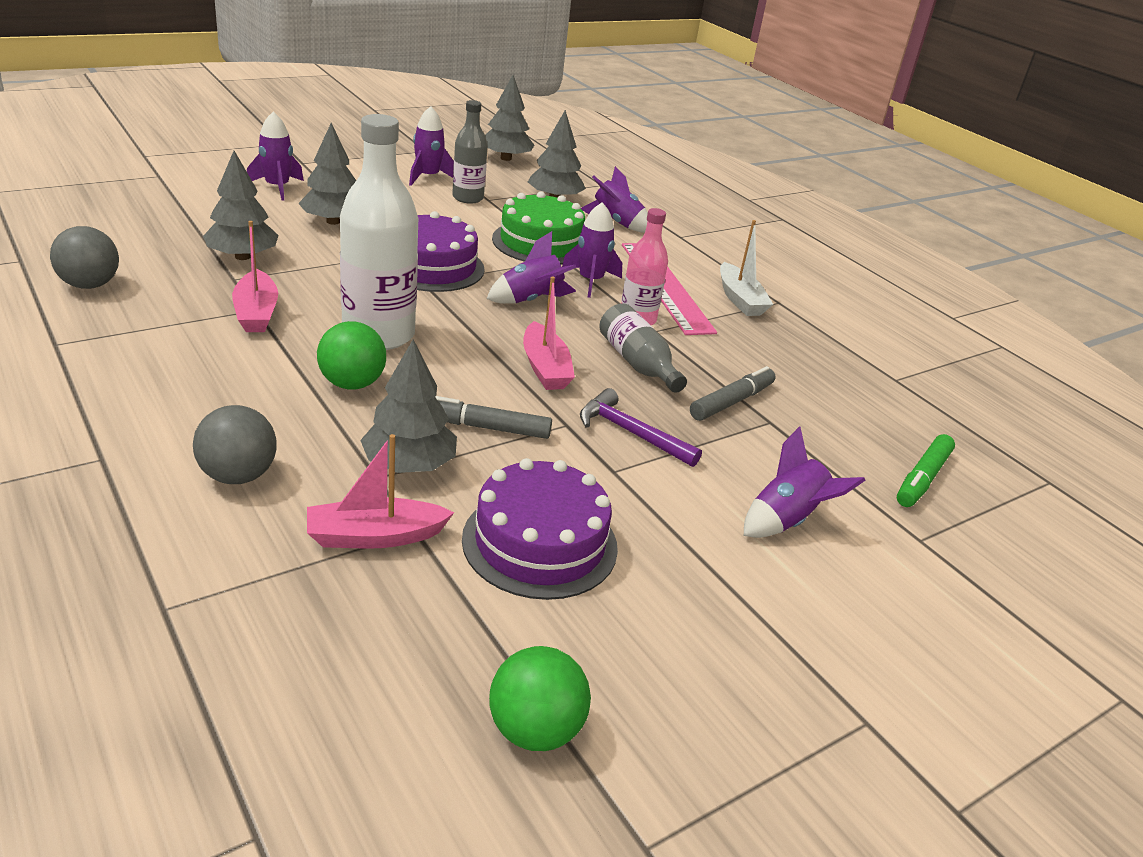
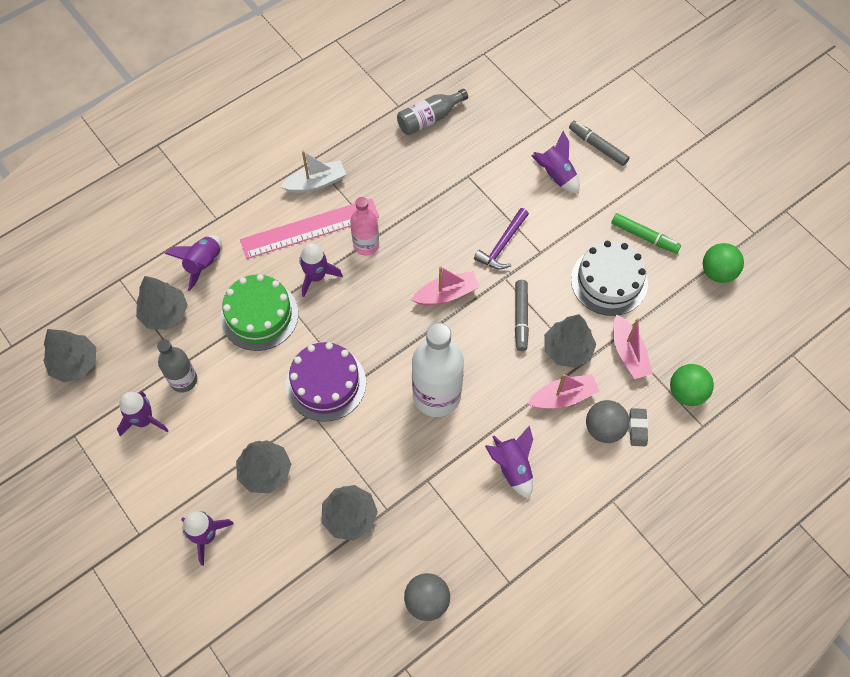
camera: 90 degrees left, 30 degrees up
pink boat [232,221,278,332] -> pink boat moved to [528,374,600,408]
green ball [317,321,386,390] -> green ball moved to [670,364,714,406]
purple cake [462,458,618,600] -> white cake [571,241,648,316]
purple rocket [487,231,576,304] -> purple rocket moved to [485,426,533,499]
grey bottle [599,303,687,393] -> grey bottle moved to [397,89,468,135]
grey marker [690,366,776,421] -> grey marker moved to [569,121,630,166]
green marker [897,434,955,507] -> green marker moved to [611,213,681,254]
none -> grey eraser [629,408,648,446]

